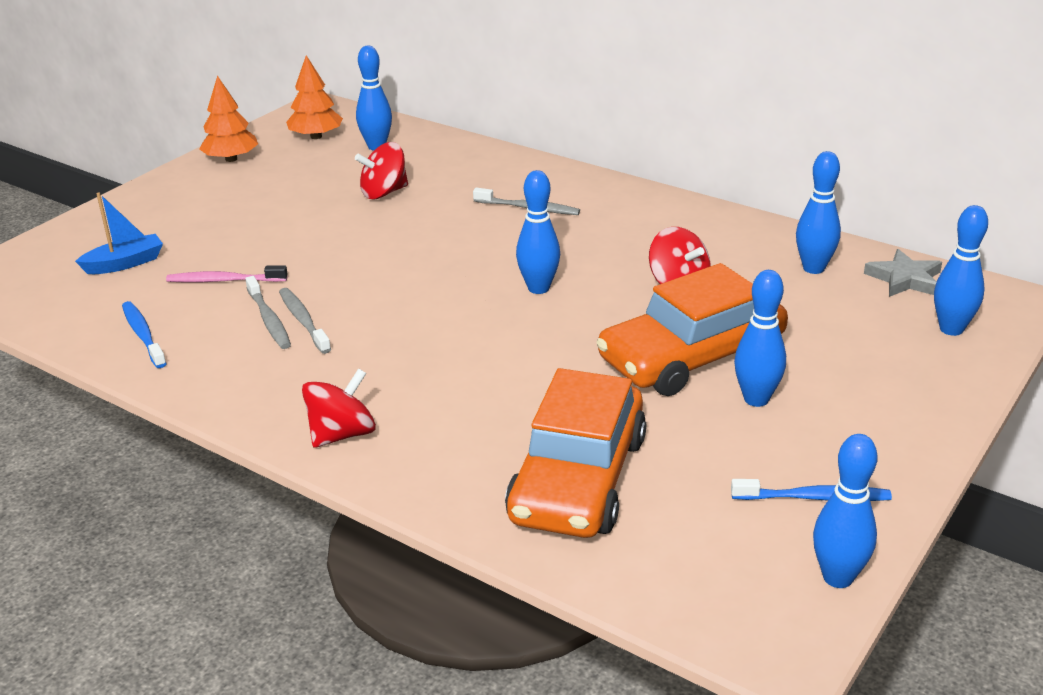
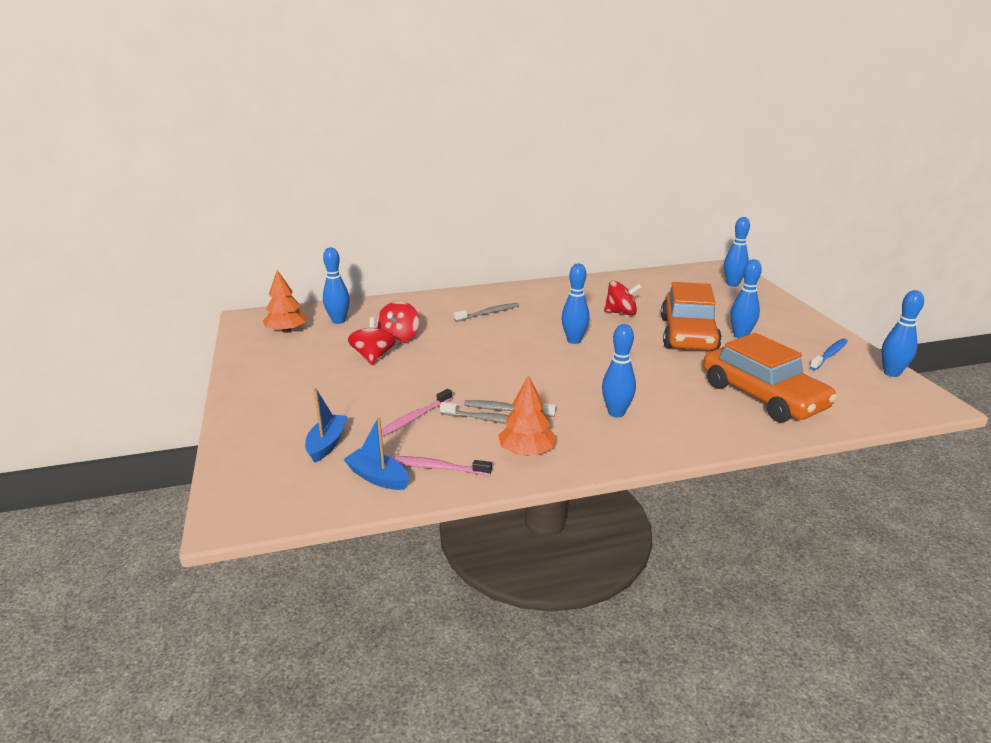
camera: 50 degrees left, 5 degrees down
blue toothbrush [122,301,167,368] -> pink toothbrush [391,456,492,476]
orange tree [199,76,258,162] -> orange tree moved to [498,375,556,455]
red spinning top [302,368,376,448] -> red spinning top moved to [348,317,396,365]
blue bowling pin [796,151,841,274] -> blue bowling pin moved to [602,324,636,418]
grey star [864,249,942,297] -> none
none -> blue boat [343,417,409,490]

